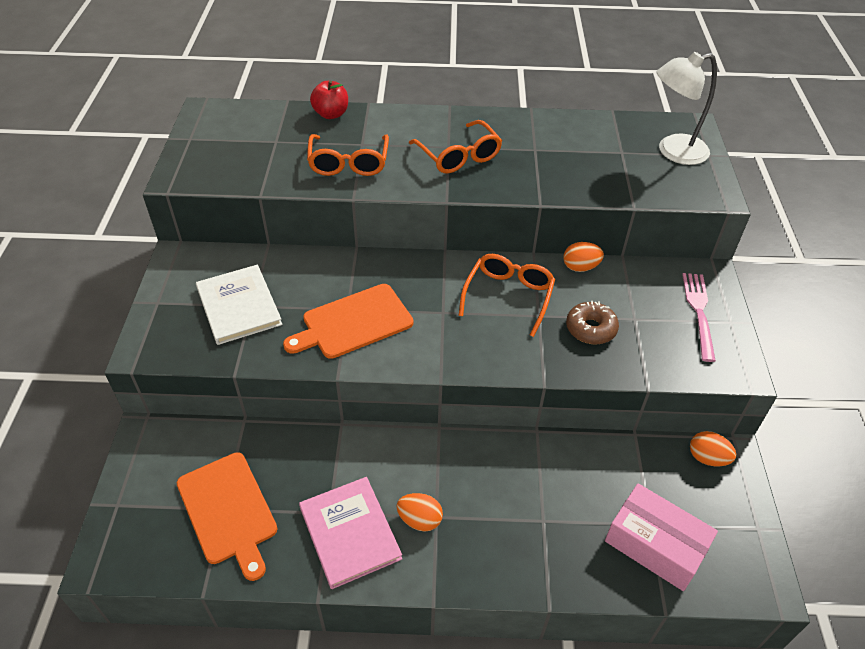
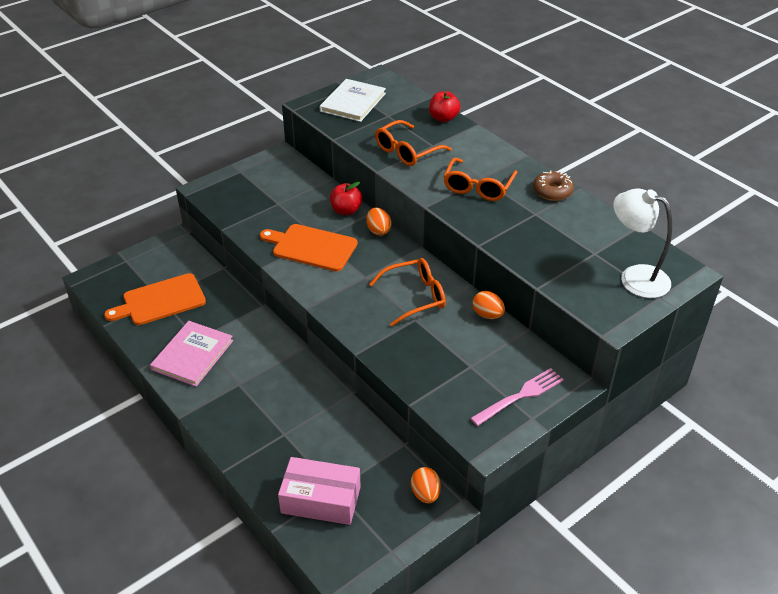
camera: 50 degrees right, 5 degrees down
orange cutting board [177,452,277,581] -> orange cutting board turned 45 degrees clockwise [104,273,206,325]
white book [196,265,282,345] -> white book moved to [319,79,386,122]
orange egg [396,493,443,532] -> orange egg moved to [366,208,392,235]
brown donut [566,301,619,345] -> brown donut moved to [533,170,574,201]
pink box [605,483,718,591] -> pink box turned 75 degrees counterclockwise [278,457,361,525]
none -> red apple [330,182,362,215]

